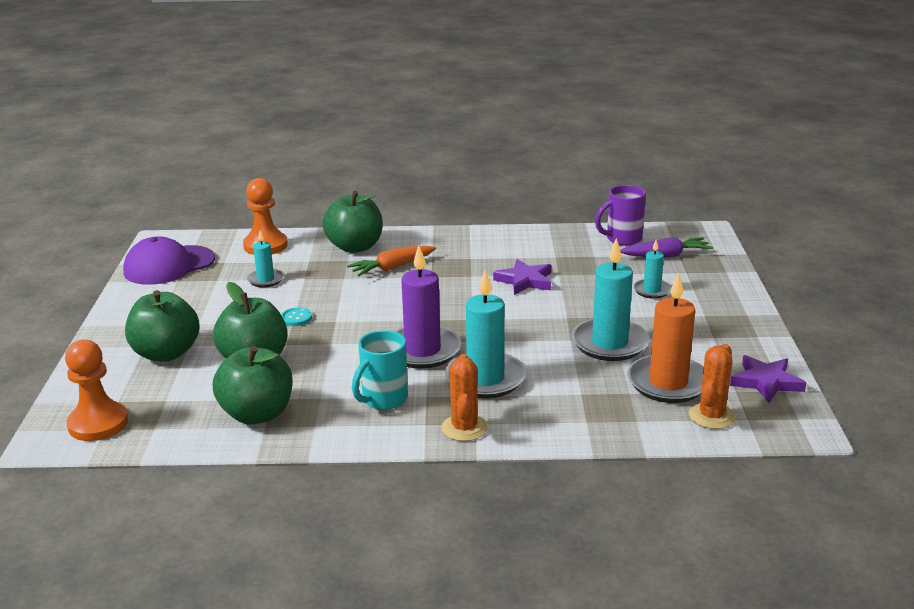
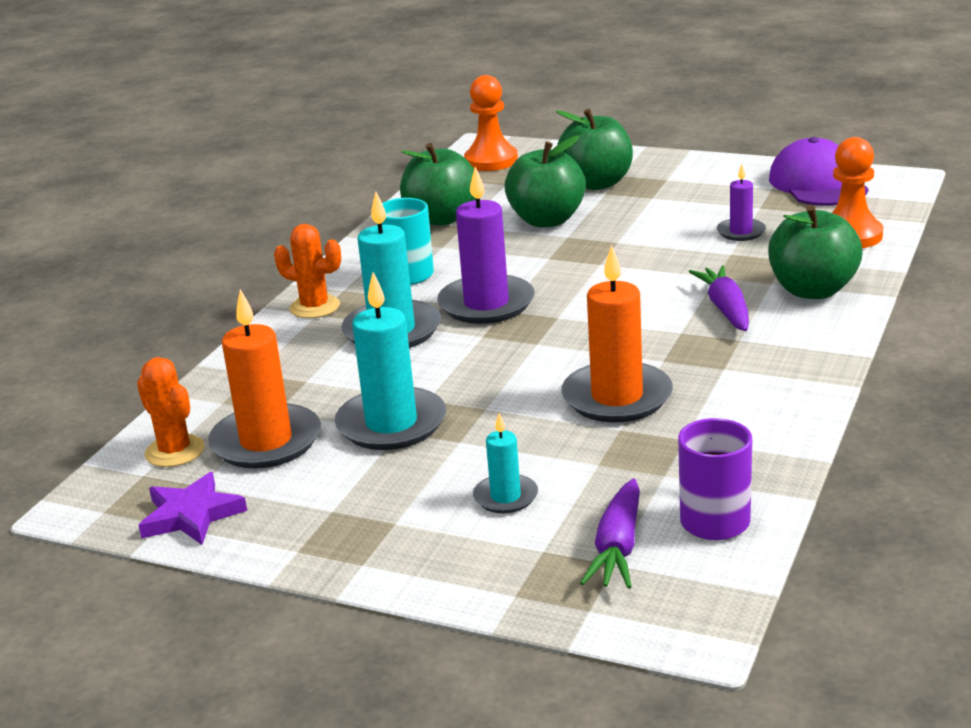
camera: 115 degrees right, 0 degrees up
turquoise candle [247,231,284,287] -> purple candle [717,164,766,241]
turquoise button [281,307,312,326] -> none
orange carrot [347,246,436,276] -> purple carrot [689,266,749,331]
purple star [493,259,551,295] -> orange candle [561,245,673,422]

